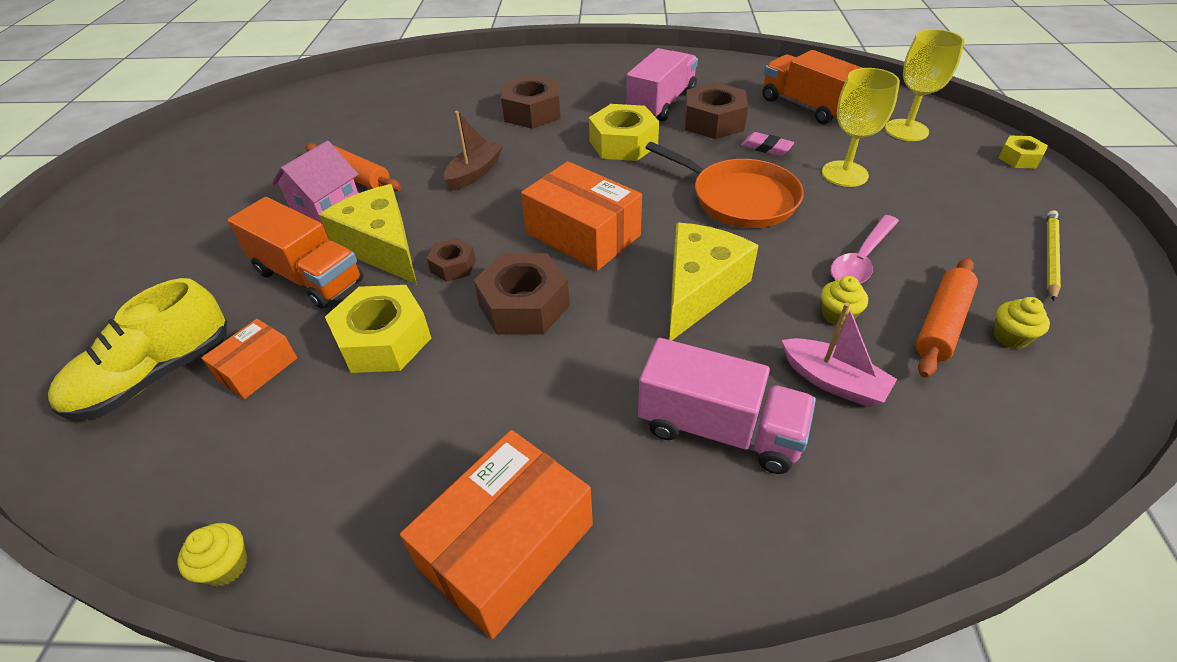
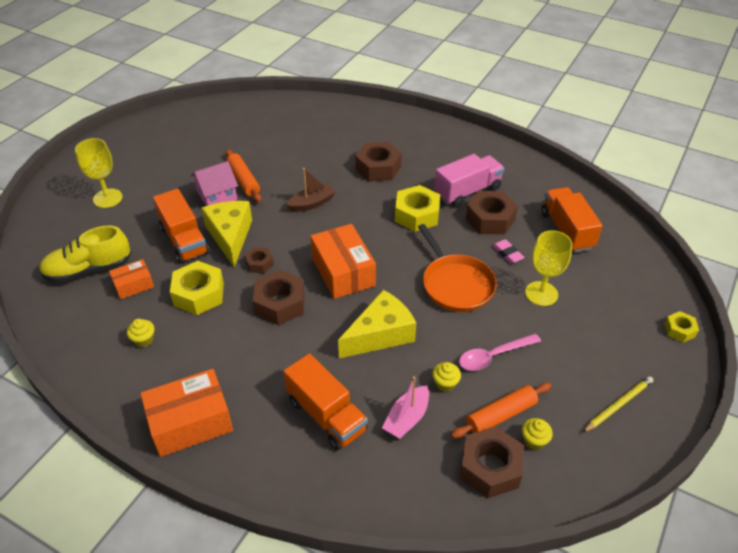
camera: 25 degrees right, 0 degrees up
yellow cupcake [178,523,247,586] -> yellow cupcake moved to [127,319,154,348]
pink truck [638,338,816,474] -> orange truck [284,354,368,450]
pink boat [782,303,897,407] -> pink boat turned 60 degrees clockwise [382,376,429,439]
yellow goblet [885,29,964,141] -> yellow goblet moved to [75,138,123,208]
none -> brown nut [460,426,524,499]

